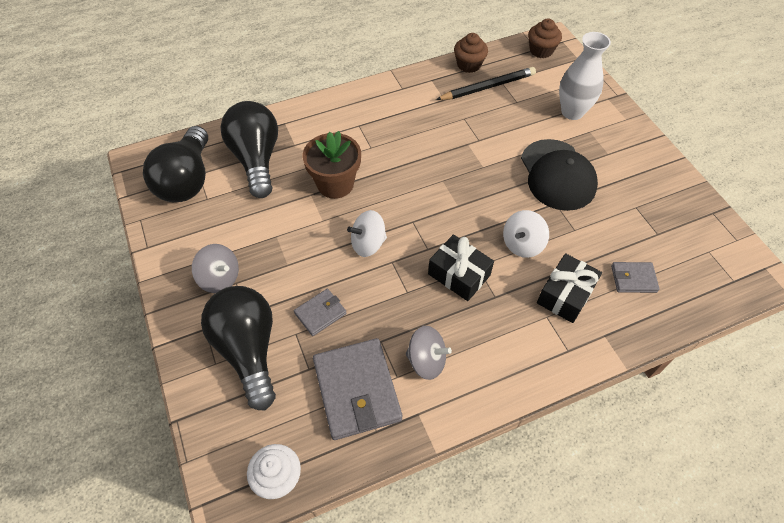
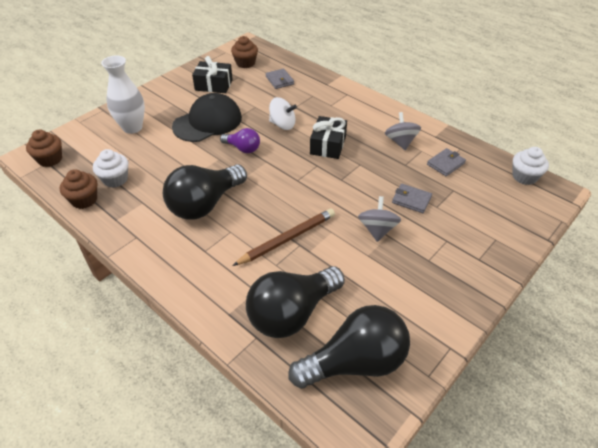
camera: 115 degrees left, 10 degrees down
grey spinning top [192,244,239,293] -> grey spinning top moved to [358,196,401,242]
black light bulb [201,286,276,410] -> black light bulb moved to [163,164,247,220]
brown flower pot [303,131,361,199] -> brown pencil [232,208,335,266]
grey wallet [313,338,402,440] -> grey wallet [427,148,466,176], size x0.51
white spinning top [347,210,387,257] -> none
black pencil [436,67,536,100] -> white cupcake [93,149,129,188]
black gift [537,253,602,323] -> black gift moved to [192,56,233,93]
none -> purple light bulb [220,128,260,153]
none -> brown cupcake [231,36,258,68]

